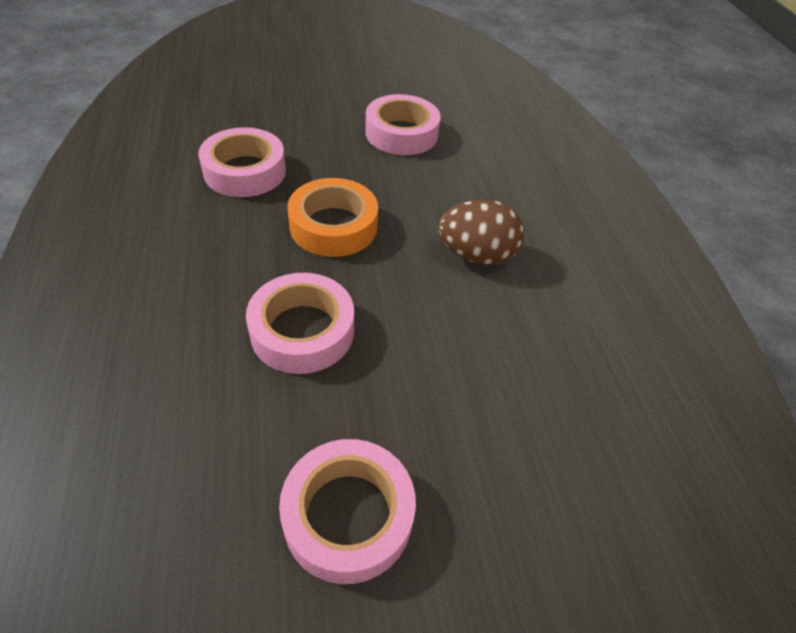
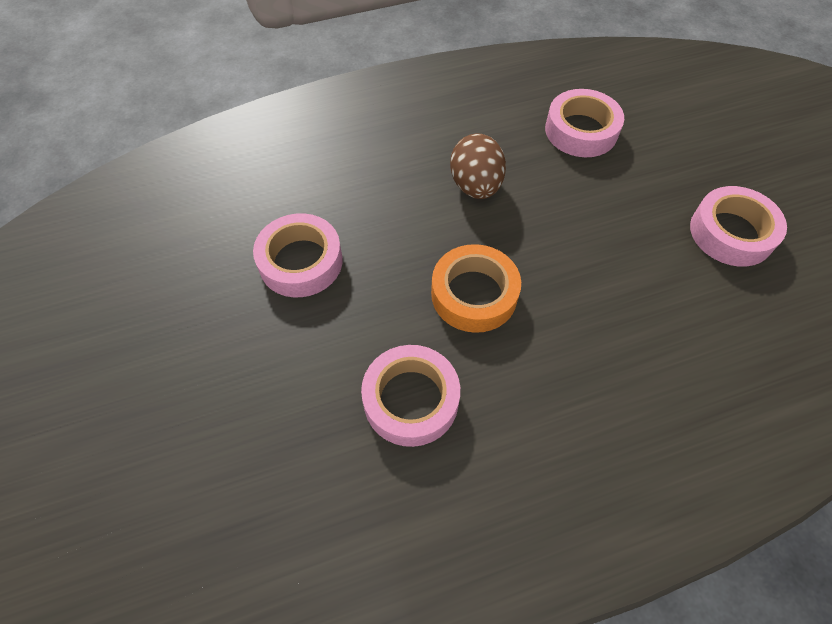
camera: 95 degrees left, 10 degrees up
pink tape [246,273,354,374] -> pink tape moved to [545,89,624,157]

